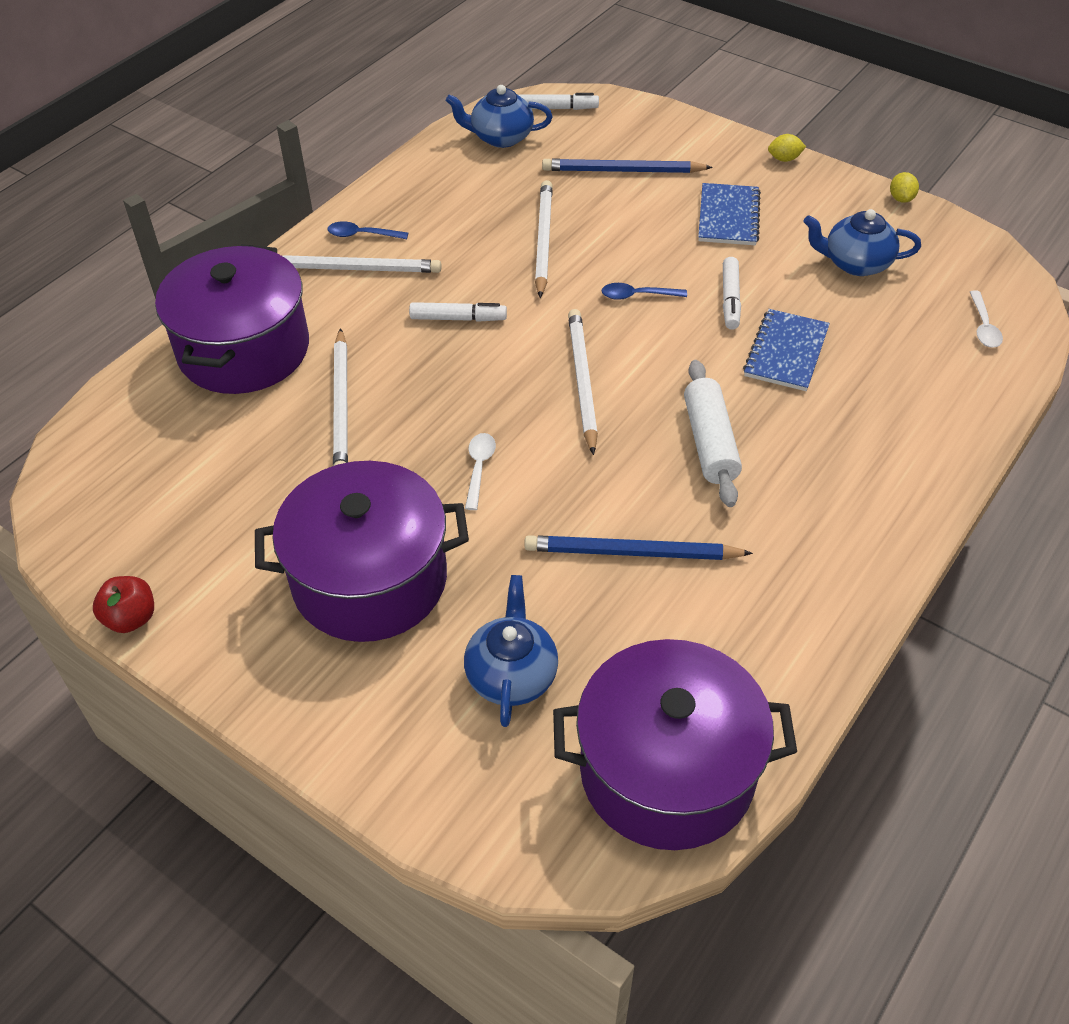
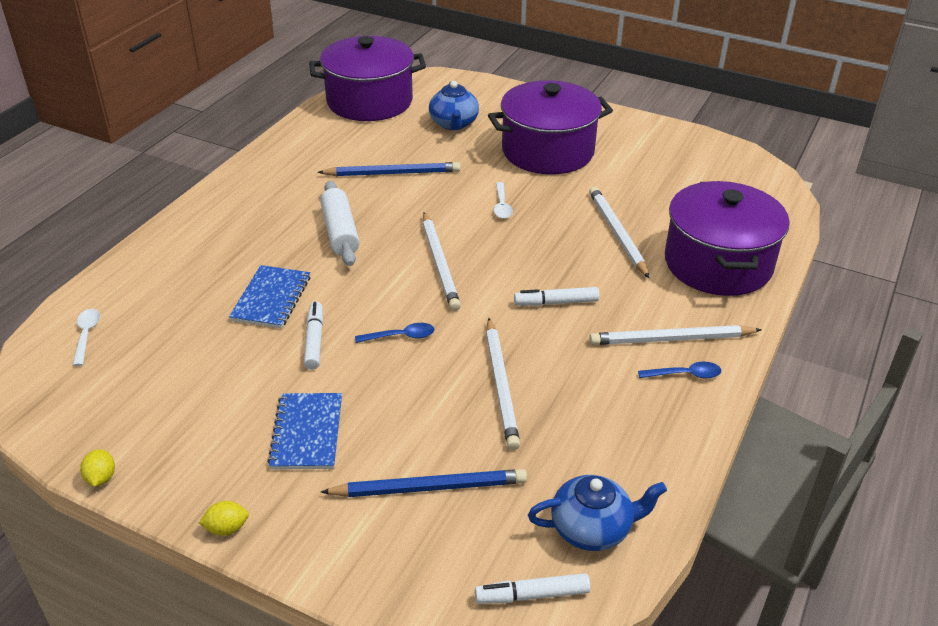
camera: 170 degrees right, 10 degrees down
red apple [93,576,154,633] -> none
blue teapot [804,209,921,276] -> none

